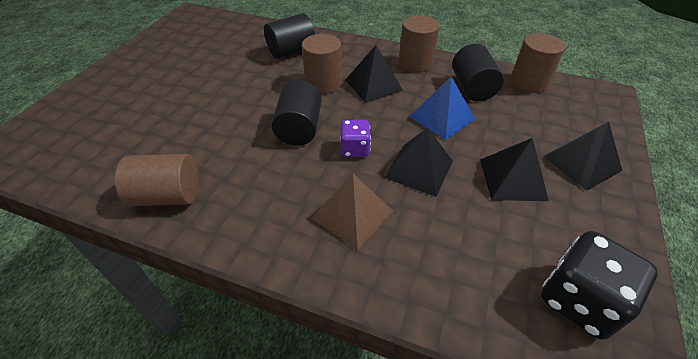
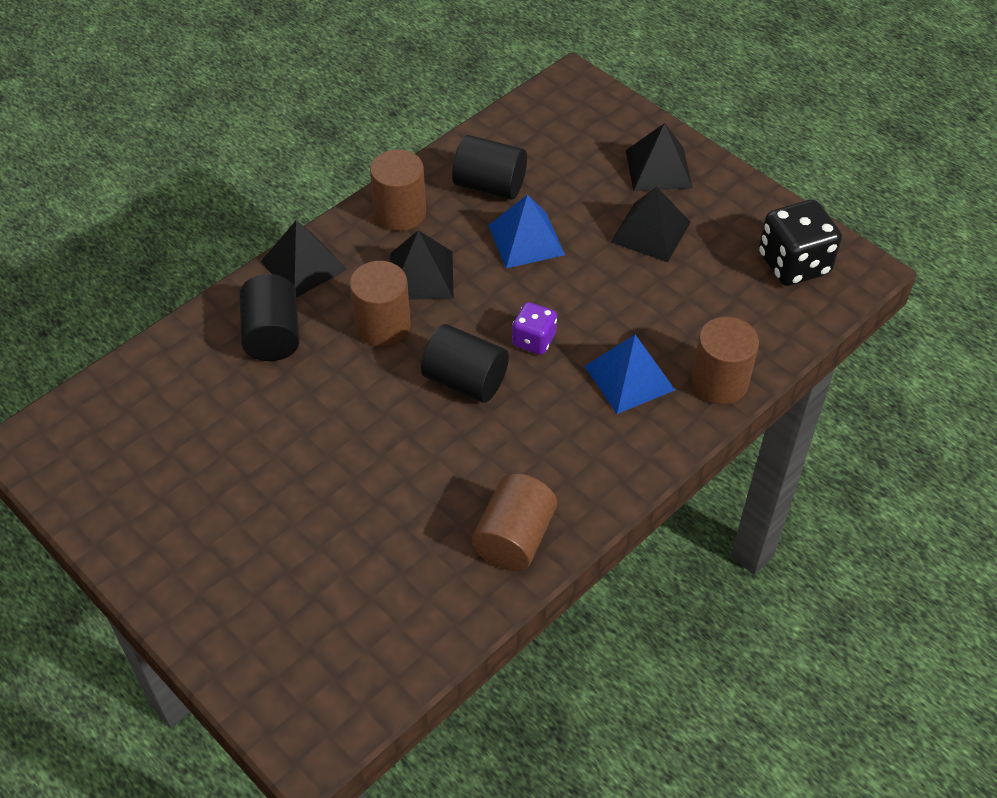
camera: 65 degrees left, 5 degrees up
brown pyramid [311,174,393,250] -> blue pyramid [585,335,675,414]
black pyramid [384,127,453,197] -> black pyramid moved to [260,221,347,297]
brown cylinder [510,33,565,93] -> brown cylinder moved to [691,317,759,404]

